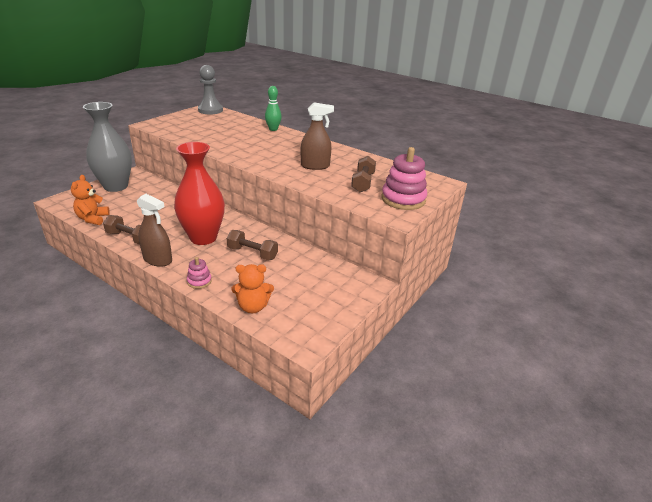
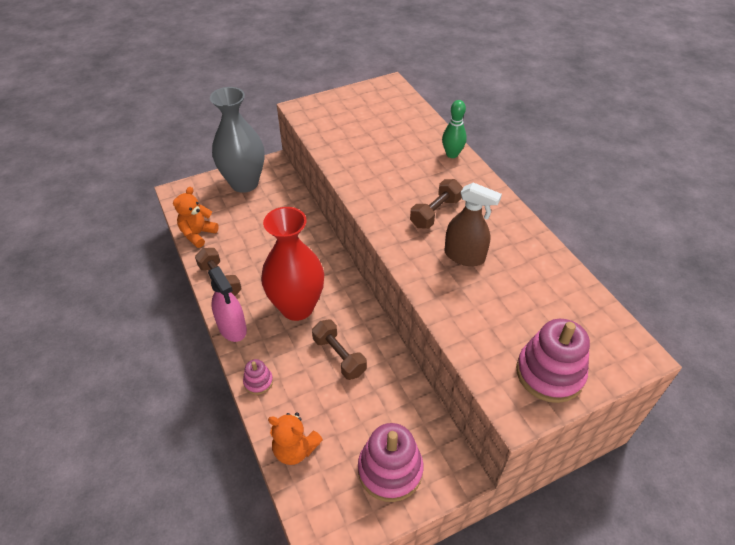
camera: 30 degrees right, 15 degrees up
brown spray bottle [137,194,172,267] -> pink spray bottle [208,266,247,342]
grey pawn [198,65,223,114] -> none
brown dumbbell [351,156,376,192] -> brown dumbbell moved to [410,179,463,229]
none -> pink stacking toy [358,423,423,502]

